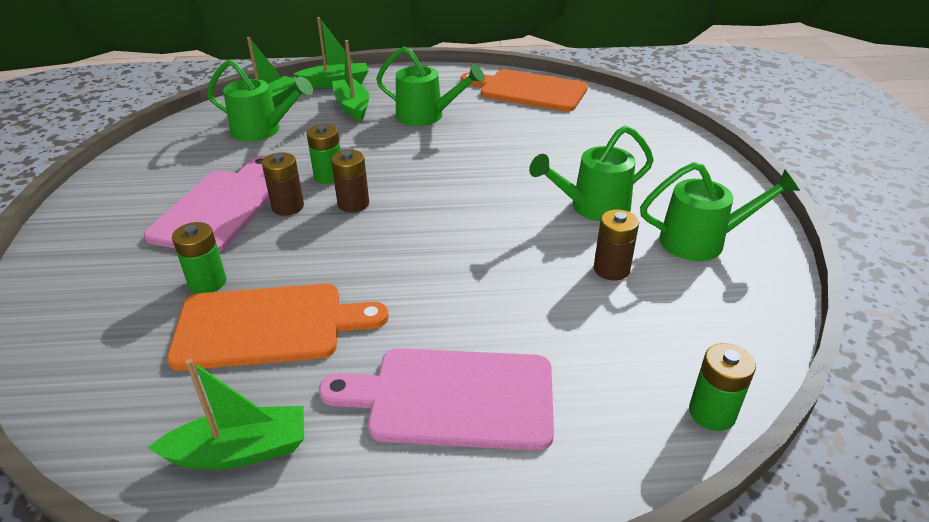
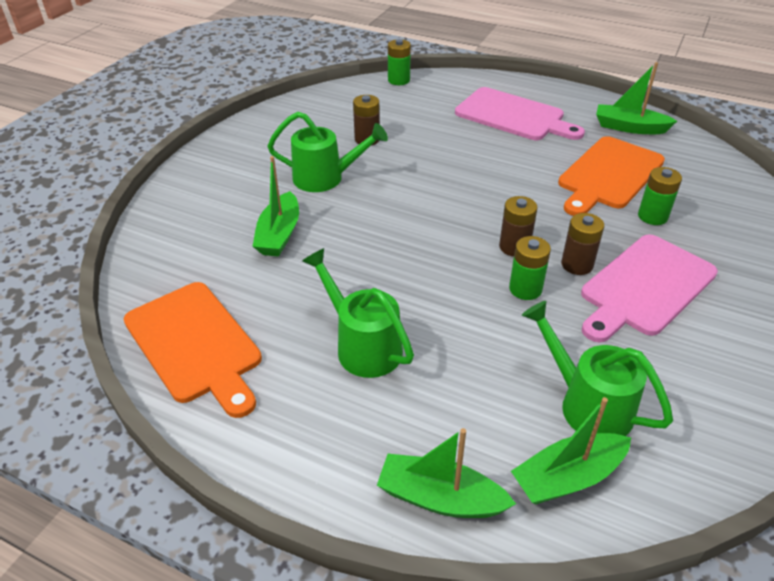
camera: 150 degrees left, 5 degrees up
orange cutting board [167,284,389,371] -> orange cutting board turned 75 degrees counterclockwise [558,136,665,216]
green boat [332,40,369,122] -> green boat moved to [252,156,299,257]
green watering can [640,162,800,261] -> none

